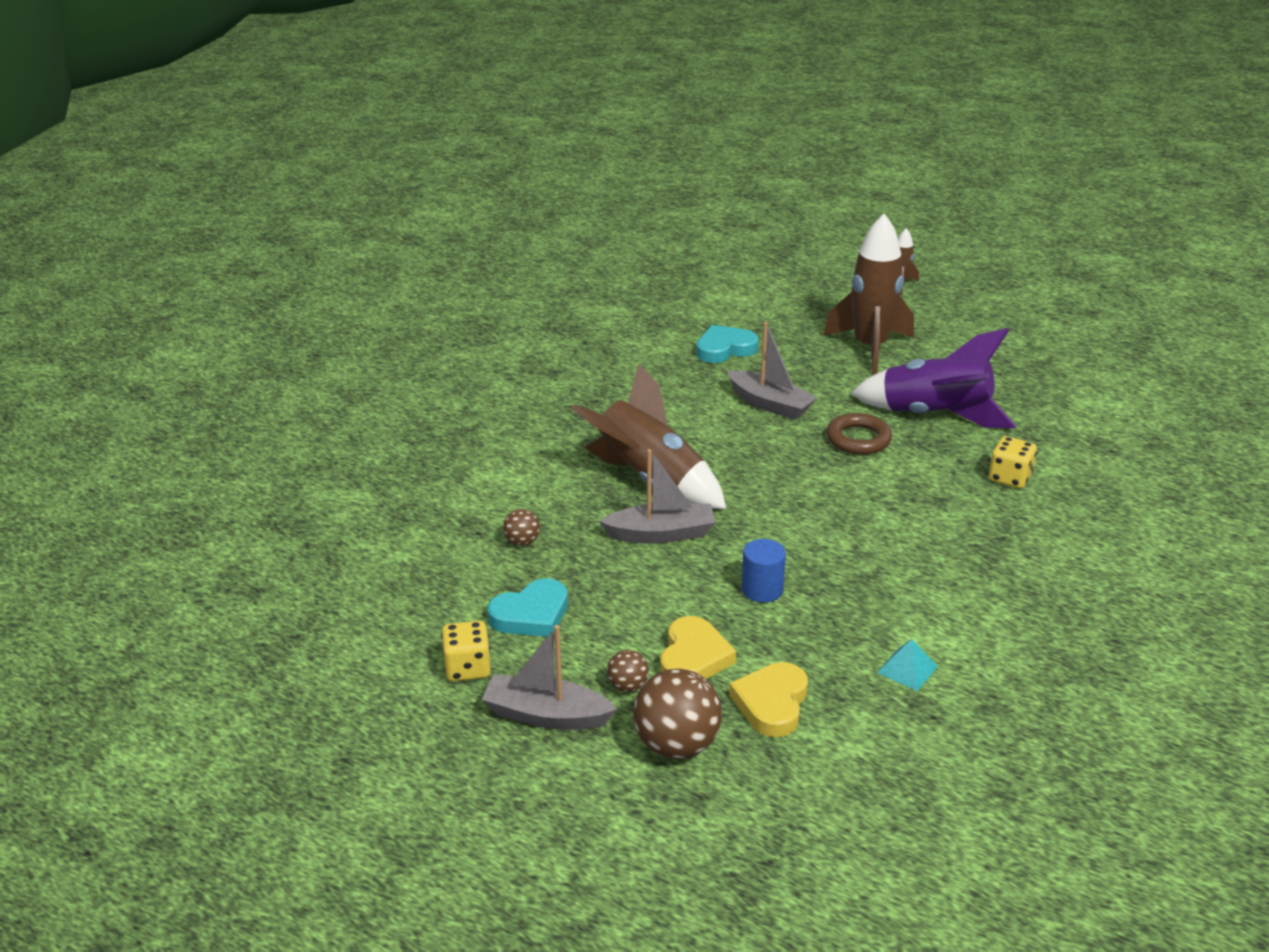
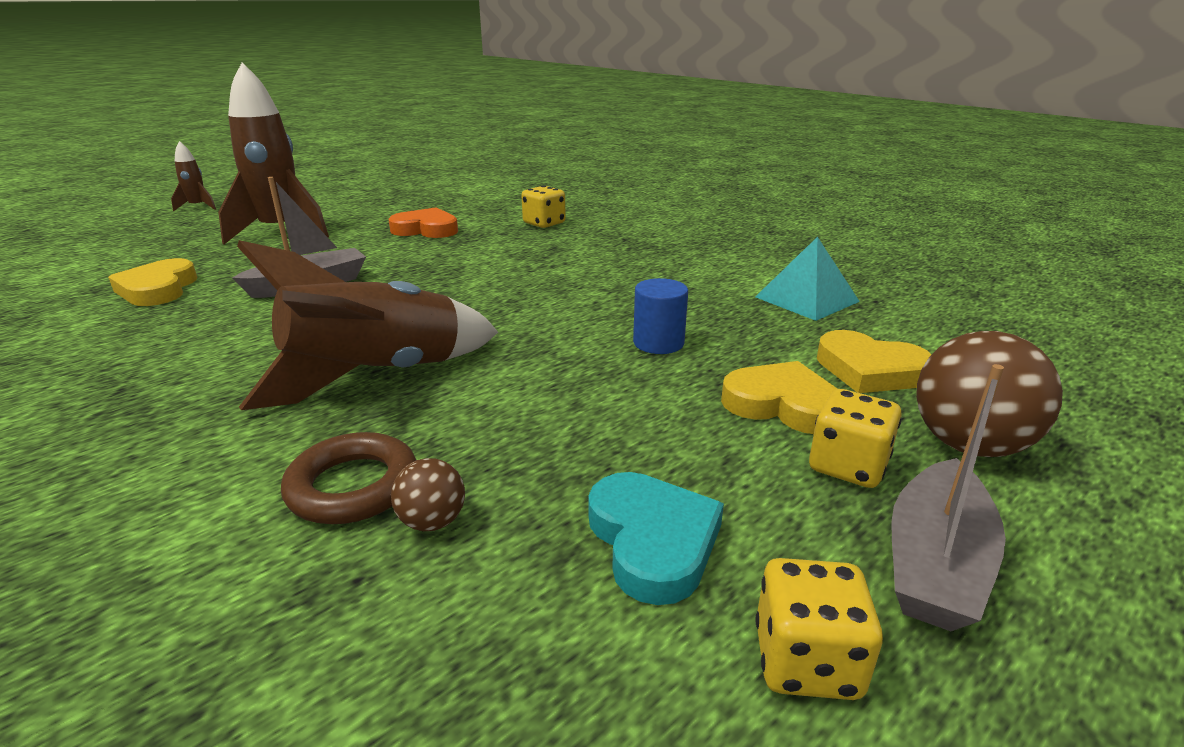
camera: 75 degrees left, 5 degrees down
grey boat [599,449,716,543] -> none
brown ball [607,650,649,692] -> yellow dice [809,389,902,488]
turquoise heart [696,325,759,363] -> yellow heart [108,258,197,306]
brown ring [826,413,892,455] -> brown ring moved to [281,432,416,524]
purple rocket [851,328,1016,428] -> orange heart [388,207,458,238]
turquoise pyramid [877,639,938,691] -> turquoise pyramid [755,237,860,321], size x1.62

